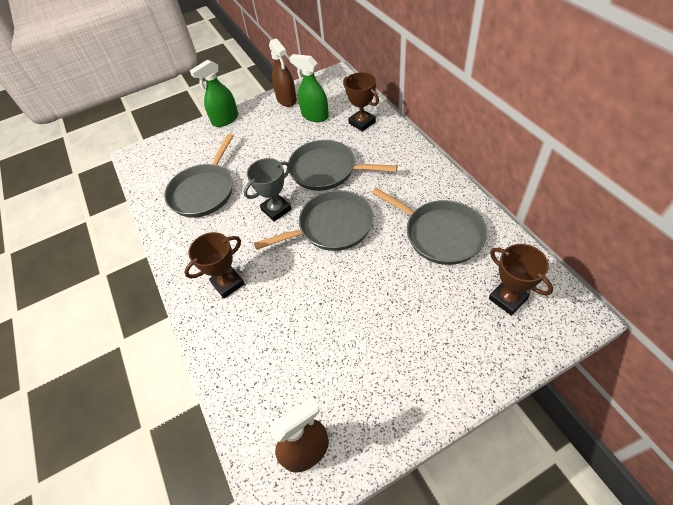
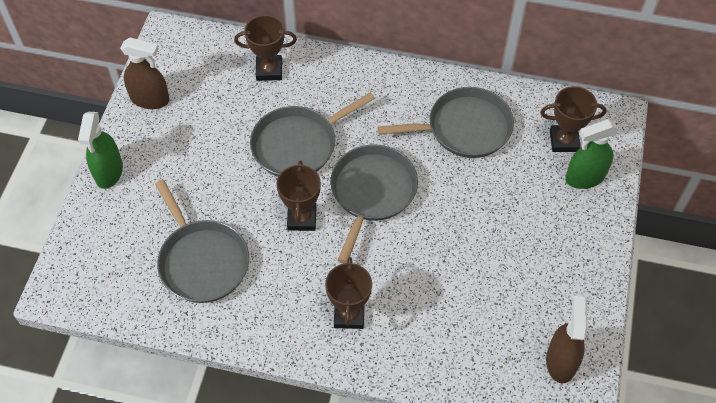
camera: 55 degrees left, 5 degrees up
grey trophy [244,158,292,222] -> brown trophy [276,160,321,231]
green spray bottle [290,54,329,122] -> green spray bottle moved to [565,119,619,189]

